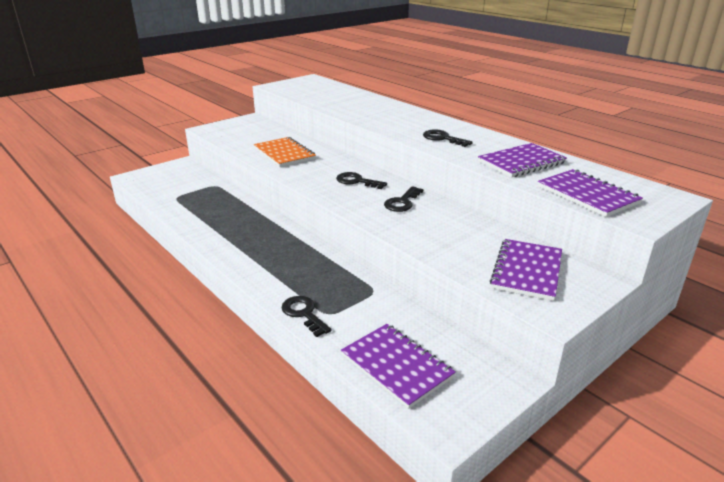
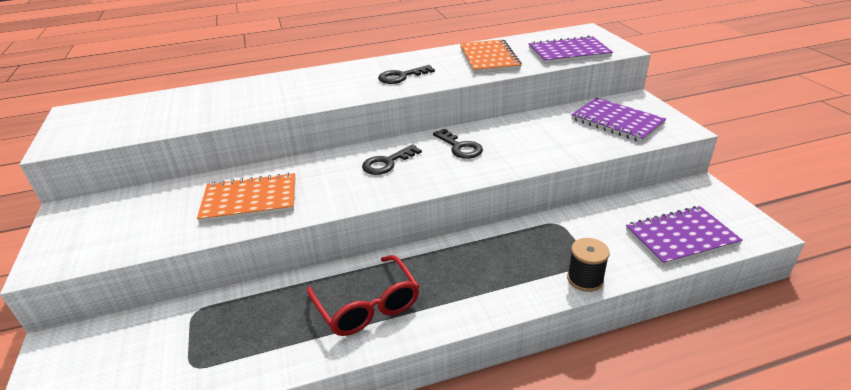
camera: 65 degrees left, 5 degrees up
black key [282,296,332,337] -> black spool [567,238,610,292]
purple notebook [478,143,567,177] -> orange notebook [460,40,522,74]
none -> red glasses [307,255,419,336]

